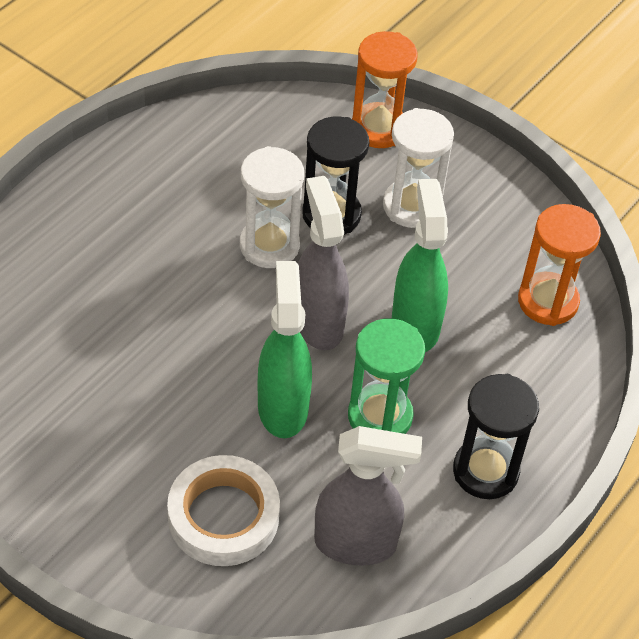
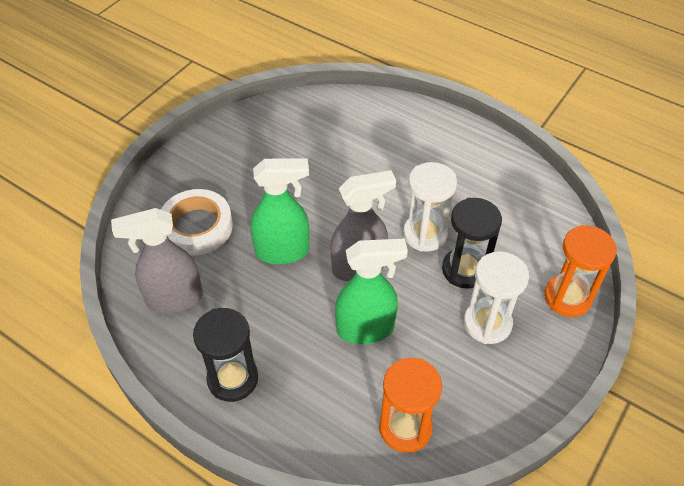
camera: 90 degrees right, 0 degrees up
grey spray bottle [314,426,422,566] -> grey spray bottle turned 75 degrees clockwise [111,208,203,313]
green hourglass [348,319,425,434] -> none

